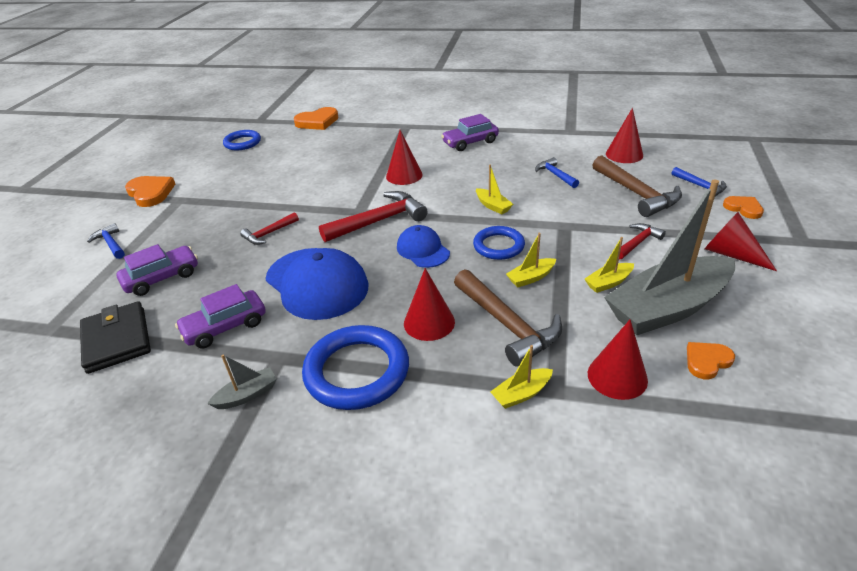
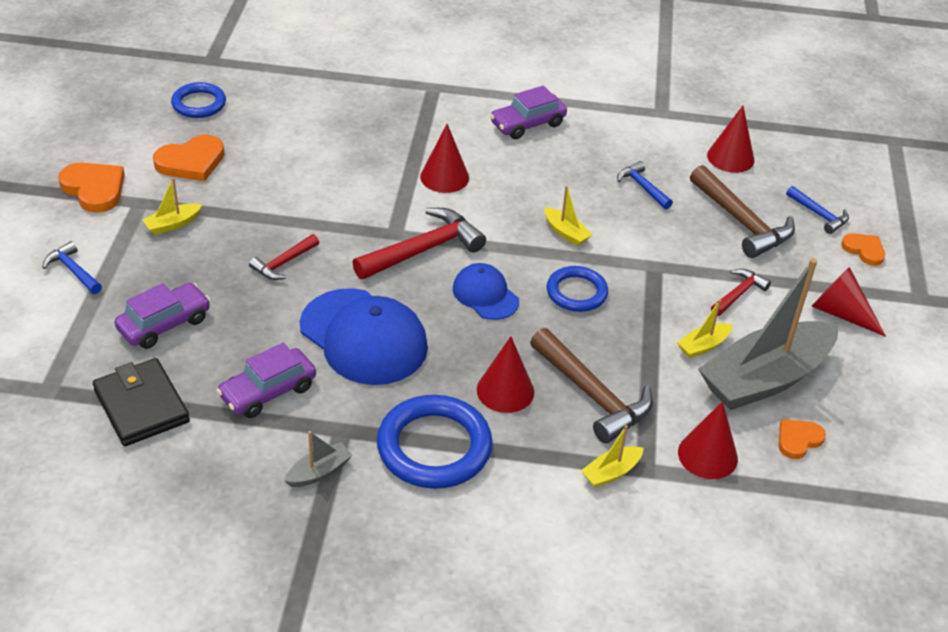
camera: 10 degrees left, 5 degrees up
orange heart [294,107,339,130] -> orange heart moved to [153,135,225,181]
yellow boat [506,233,556,287] -> yellow boat moved to [143,178,202,235]

